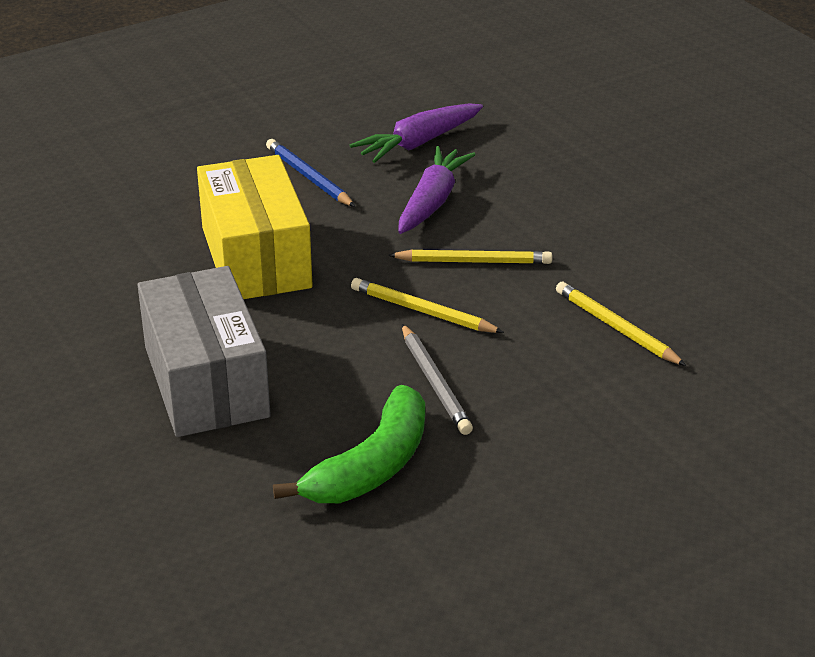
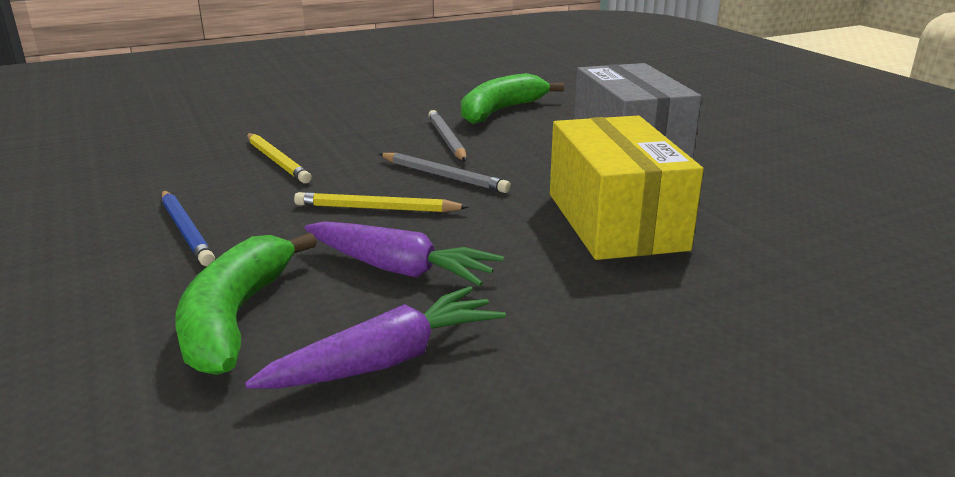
camera: 175 degrees left, 10 degrees down
blue pencil [266,139,355,207] -> blue pencil moved to [162,191,215,266]
yellow pencil [351,278,504,333] -> grey pencil [379,153,511,193]
purple carrot [399,146,476,234] -> purple carrot turned 90 degrees counterclockwise [305,221,504,286]
none -> green banana [175,233,317,375]

